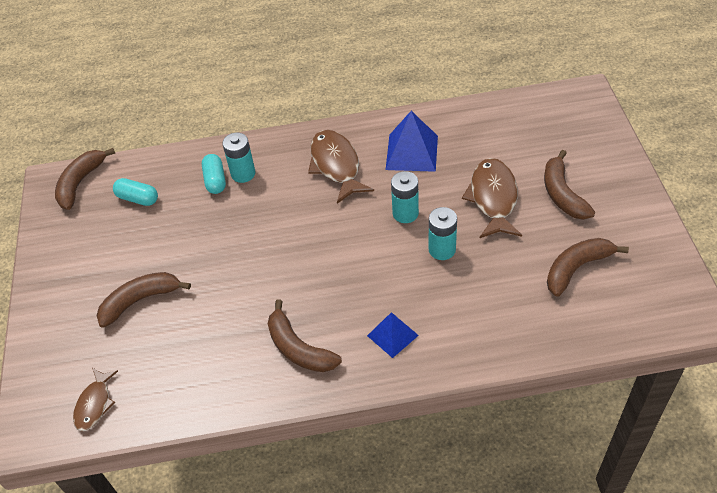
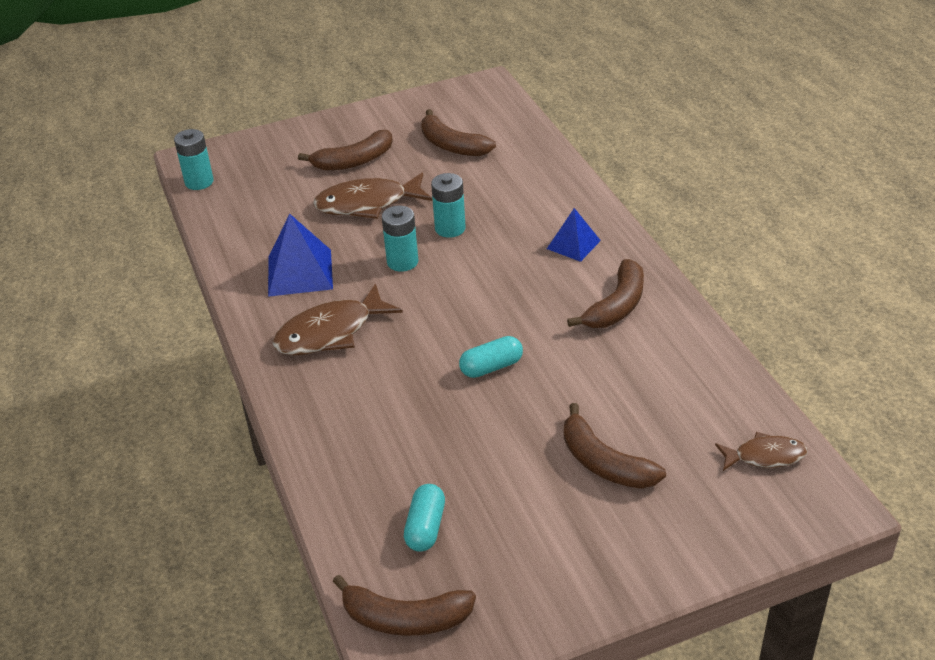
camera: 105 degrees left, 10 degrees down
turquoise capsule [202,154,226,194] -> turquoise capsule moved to [459,336,523,378]
turquoise battery [222,133,255,183] -> turquoise battery moved to [174,129,214,190]

